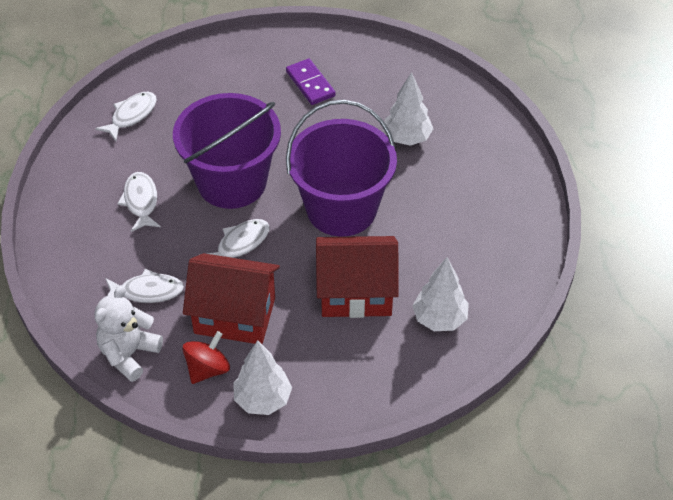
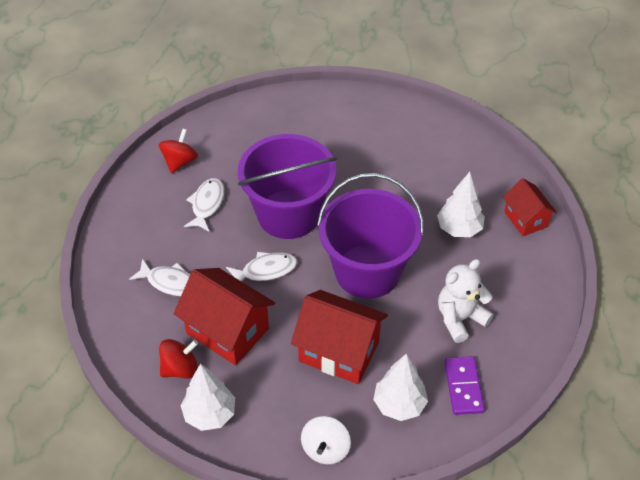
camera: 25 degrees right, 0 degrees up
white fish [95,92,157,141] -> none
white teddy bear [95,285,163,382] -> white teddy bear moved to [438,259,494,343]
purple domino [286,59,336,105] -> purple domino moved to [445,356,485,415]
none -> red spinning top [159,129,198,173]
none -> white spinning top [301,416,351,464]
none -> red house [503,179,557,236]

